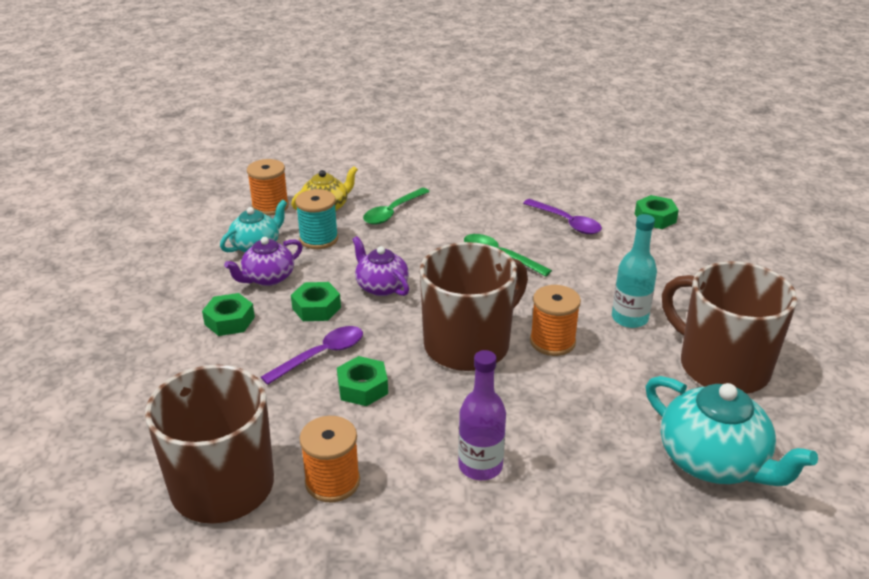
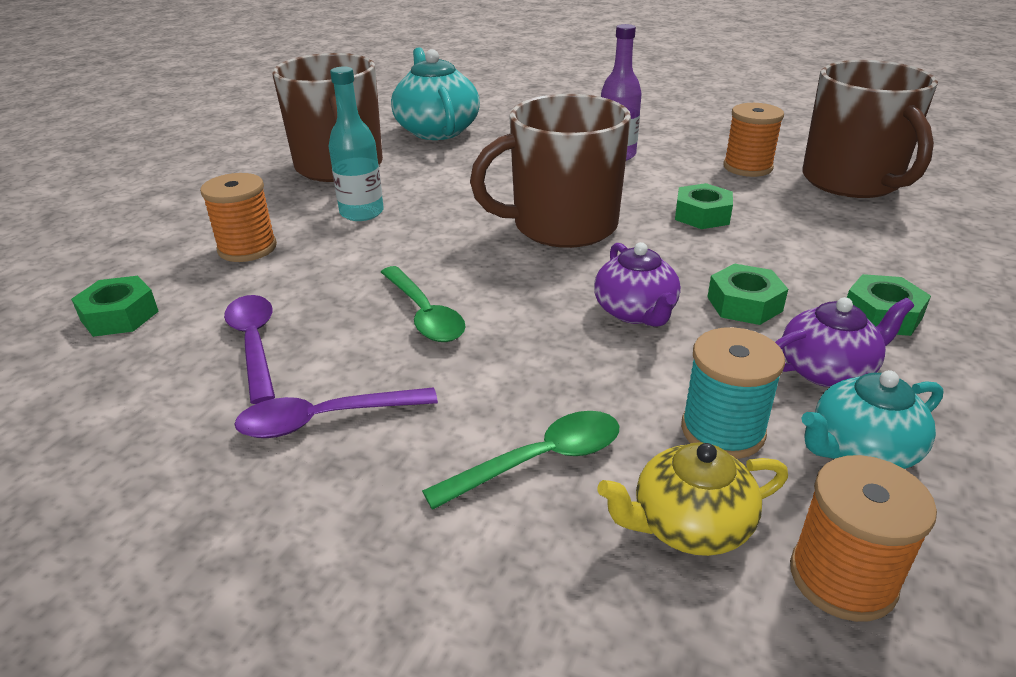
camera: 155 degrees left, 0 degrees up
purple spoon [261,326,363,385] -> purple spoon moved to [234,387,438,438]
orange spool [530,285,581,356] -> orange spool moved to [200,173,277,262]

